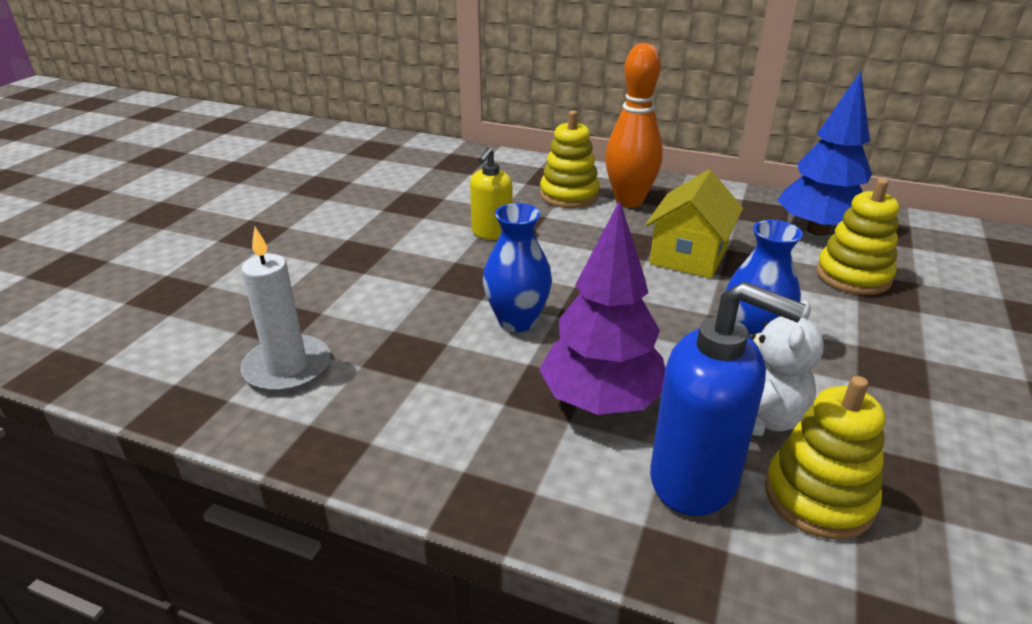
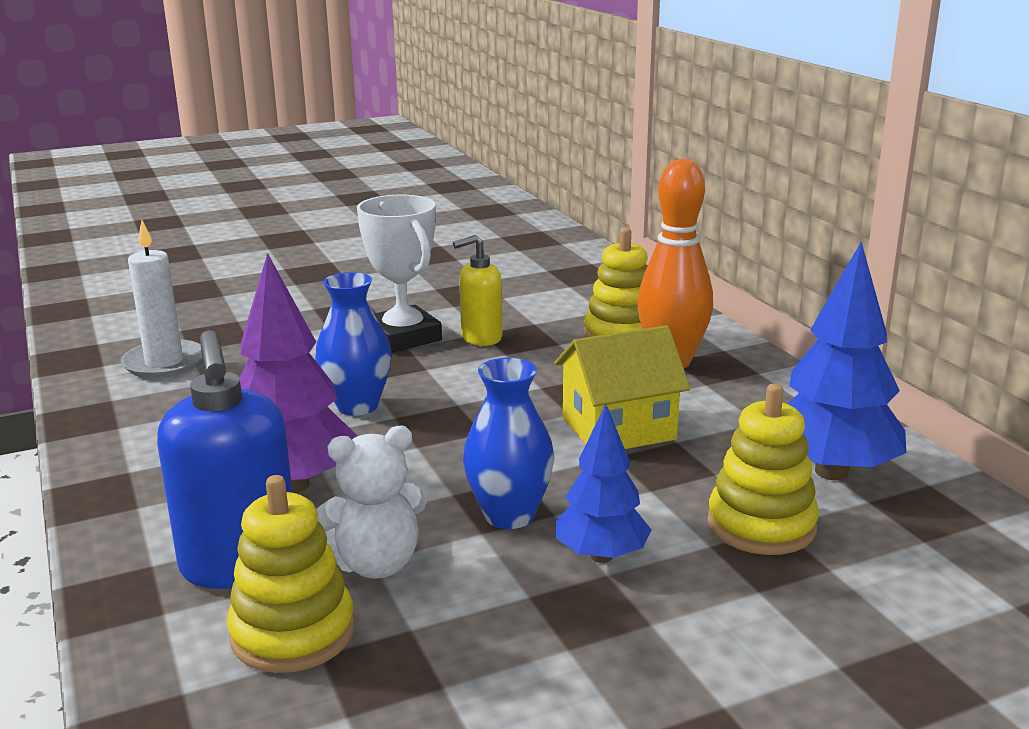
camera: 45 degrees right, 10 degrees down
none -> white trophy [357,195,442,353]
none -> blue tree [556,404,652,563]

